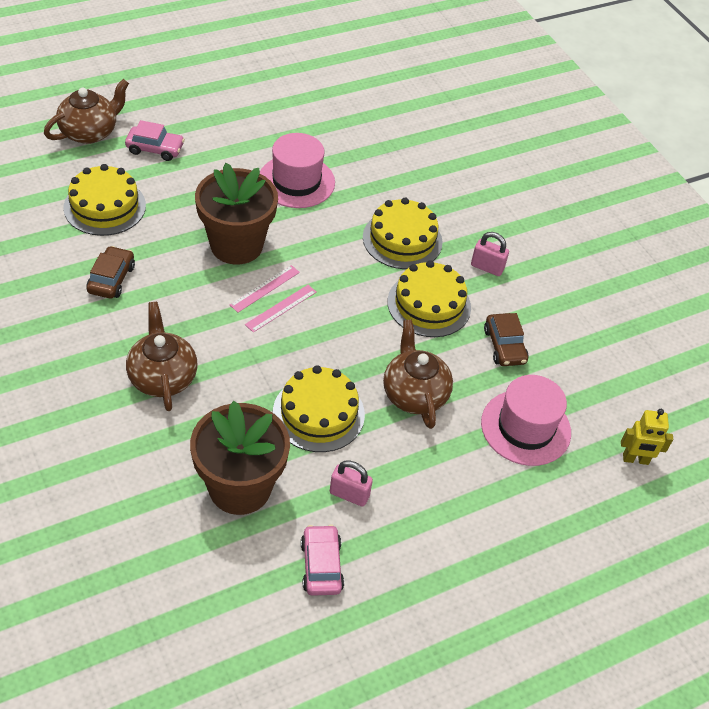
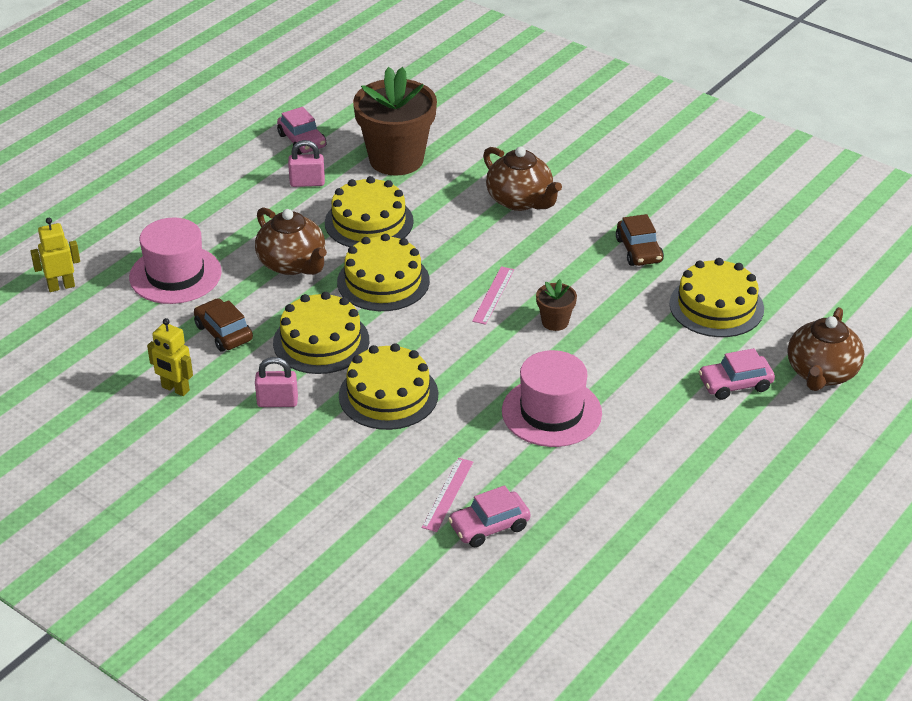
camera: 160 degrees right, 10 degrees down
brown flower pot [195,163,278,264] -> brown flower pot [536,279,577,331], size x0.44
pink ruler [245,285,316,333] -> pink ruler moved to [422,458,473,532]
none -> yellow robot [147,318,193,396]
none -> yellow cake [337,234,430,311]
none -> pink car [448,485,531,547]

